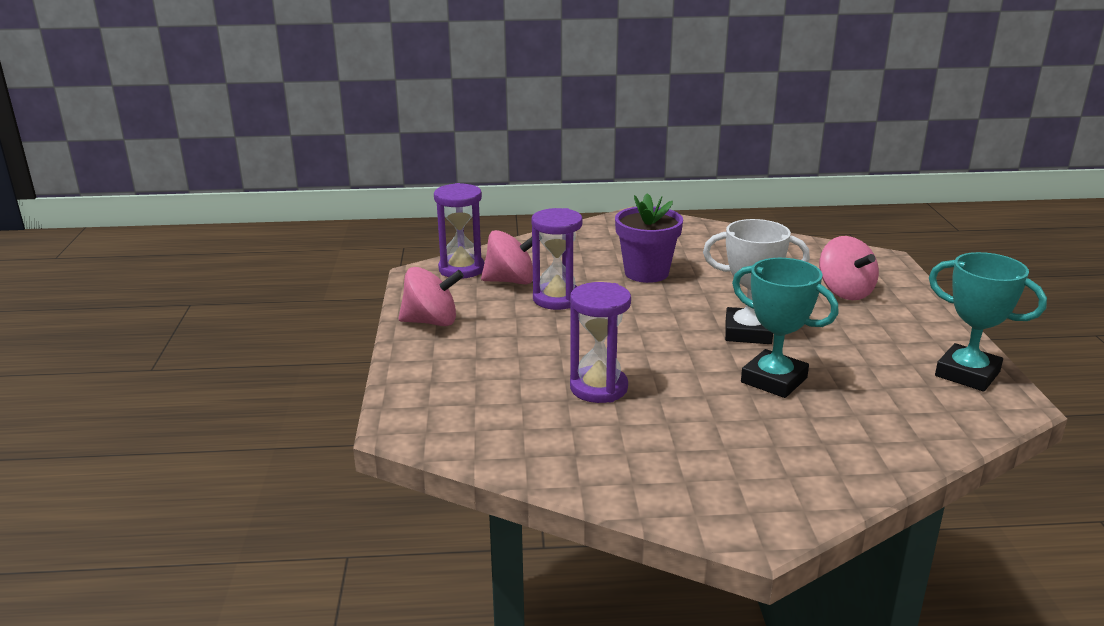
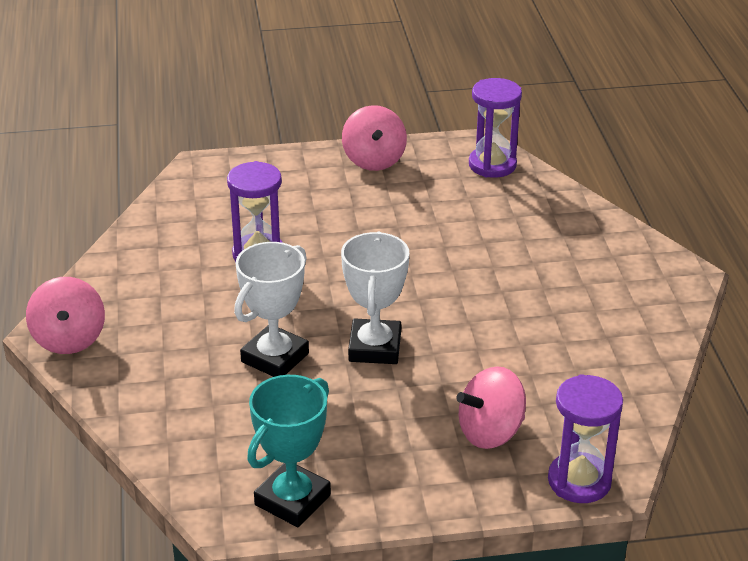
camera: 85 degrees right, 10 degrees up
pink spinning top [481,230,533,284] -> pink spinning top moved to [26,277,105,354]
purple hourglass [532,208,582,310] -> purple hourglass moved to [548,374,623,503]
purple flower pot [615,193,683,283] -> none
turquoise trophy [732,258,839,398] -> white trophy [234,242,309,377]

